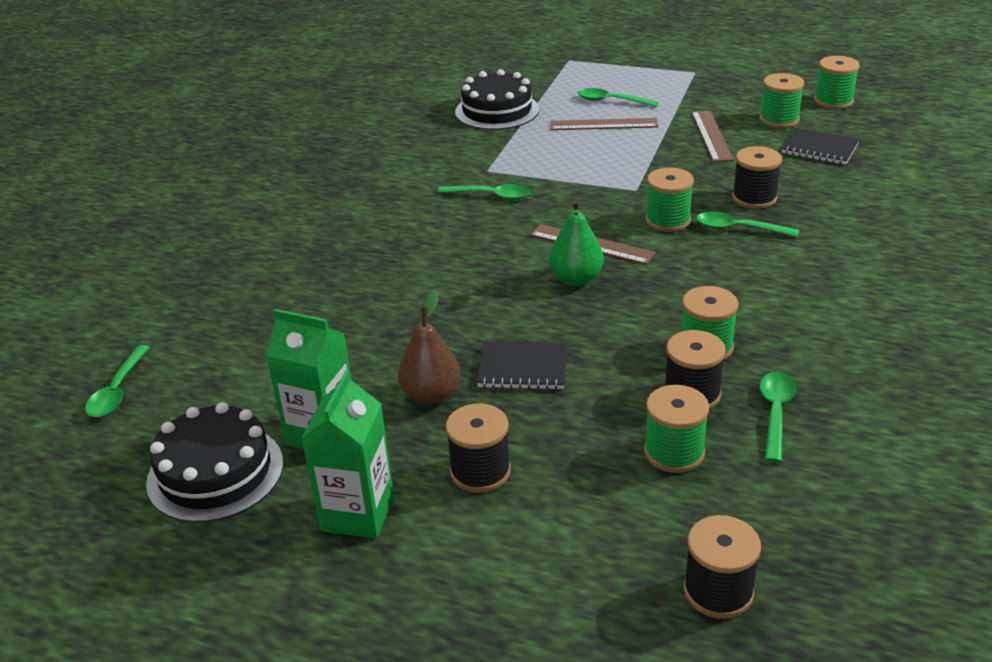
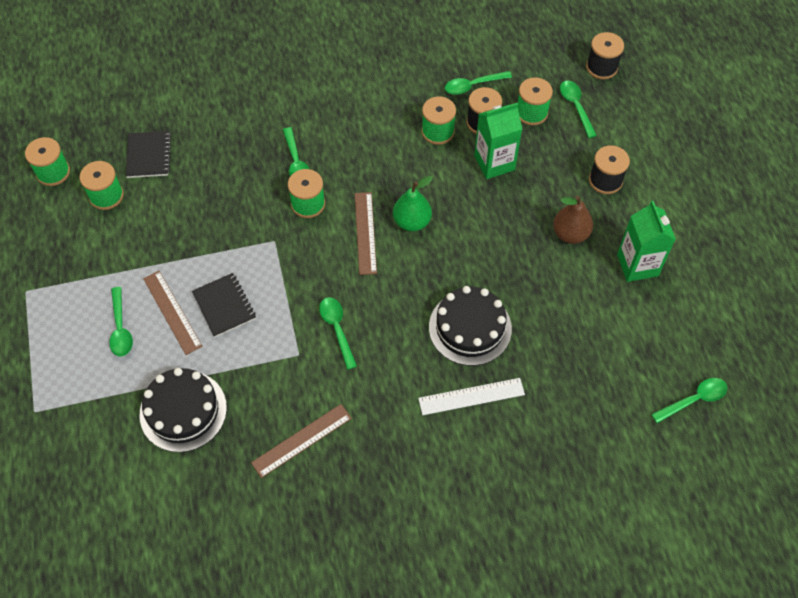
camera: 125 degrees left, 25 degrees up
black cake [146,402,283,523] -> black cake moved to [429,286,512,366]
green carton [301,370,394,539] -> green carton moved to [474,103,522,179]
black notebook [477,341,567,390] -> black notebook moved to [192,273,256,337]
brown ruler [692,111,734,162] -> brown ruler moved to [251,404,352,478]
black spool [732,146,782,209] -> none
none -> white ruler [418,378,525,415]
none -> green spoon [560,80,597,138]

